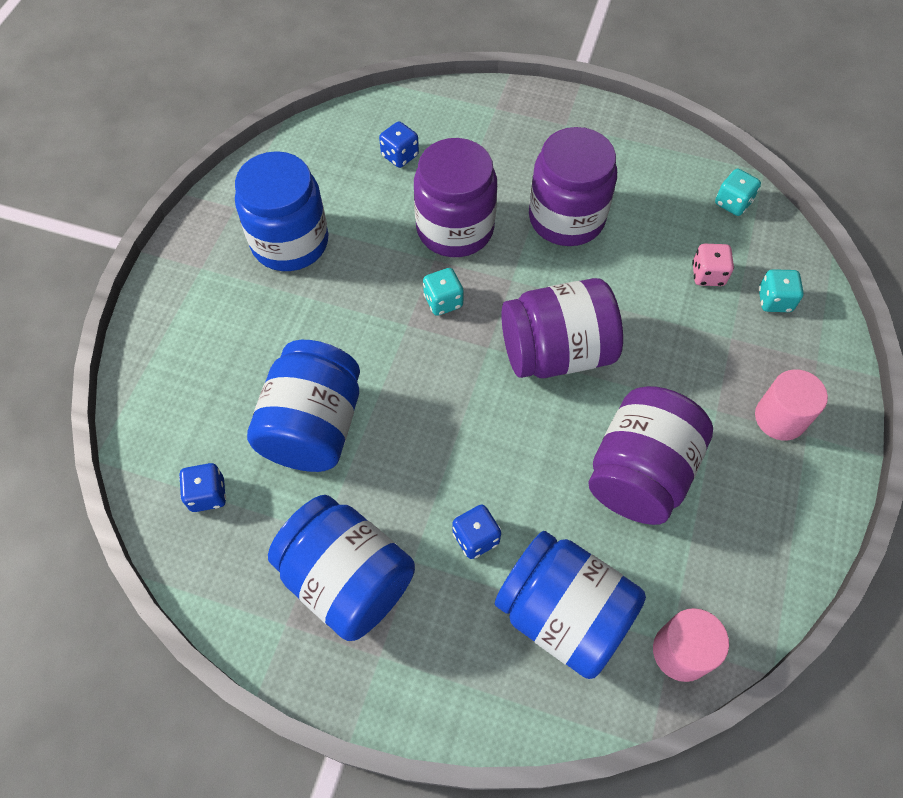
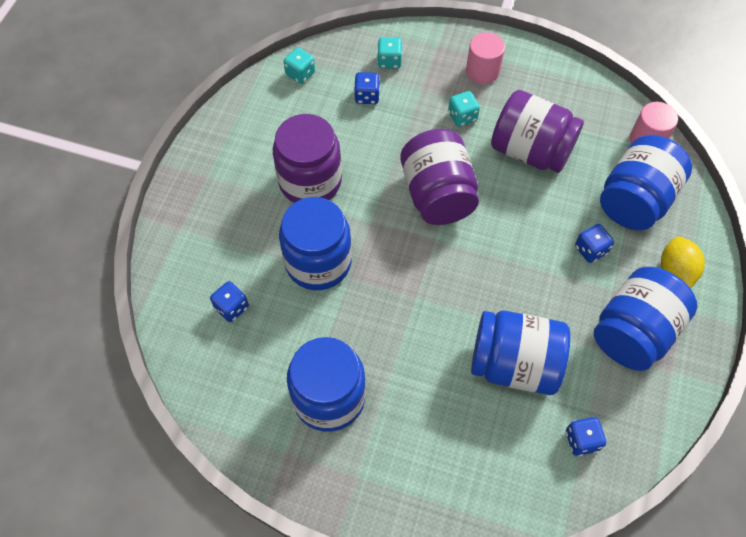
camera: 90 degrees left, 0 degrees up
purple jar [414,138,497,257] -> blue jar [279,197,352,290]
turquoise dice [423,268,464,316] -> turquoise dice moved to [448,91,480,127]
pink dice [692,244,734,286] -> blue dice [354,72,380,104]
none -> yellow lemon [661,237,705,288]

